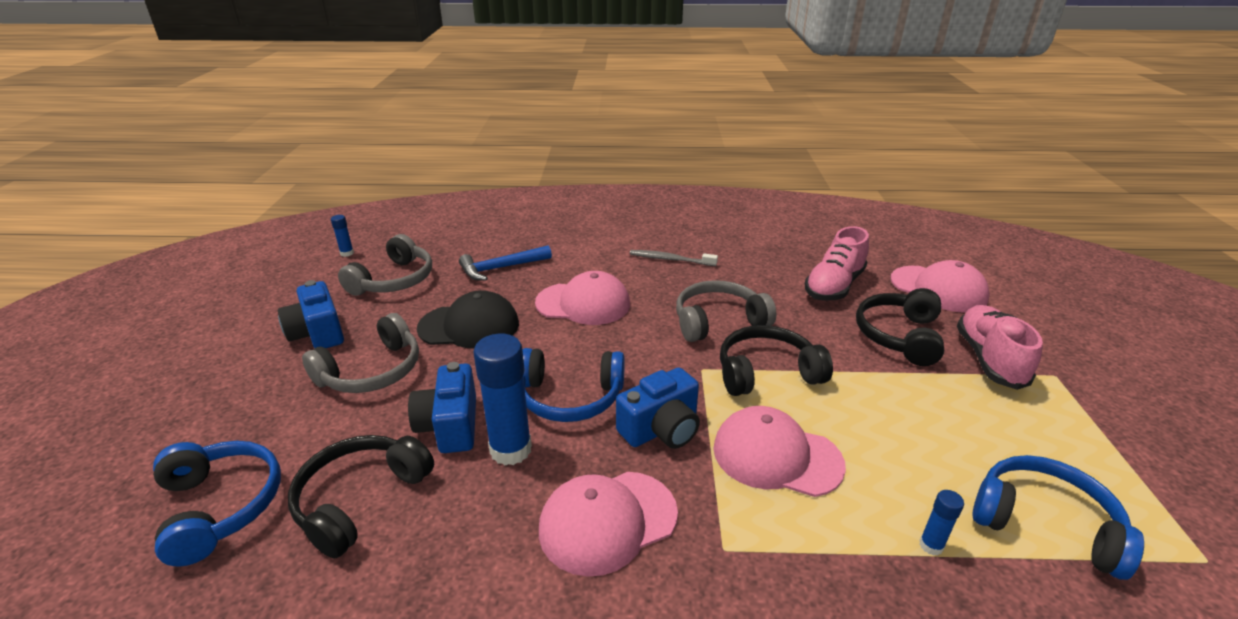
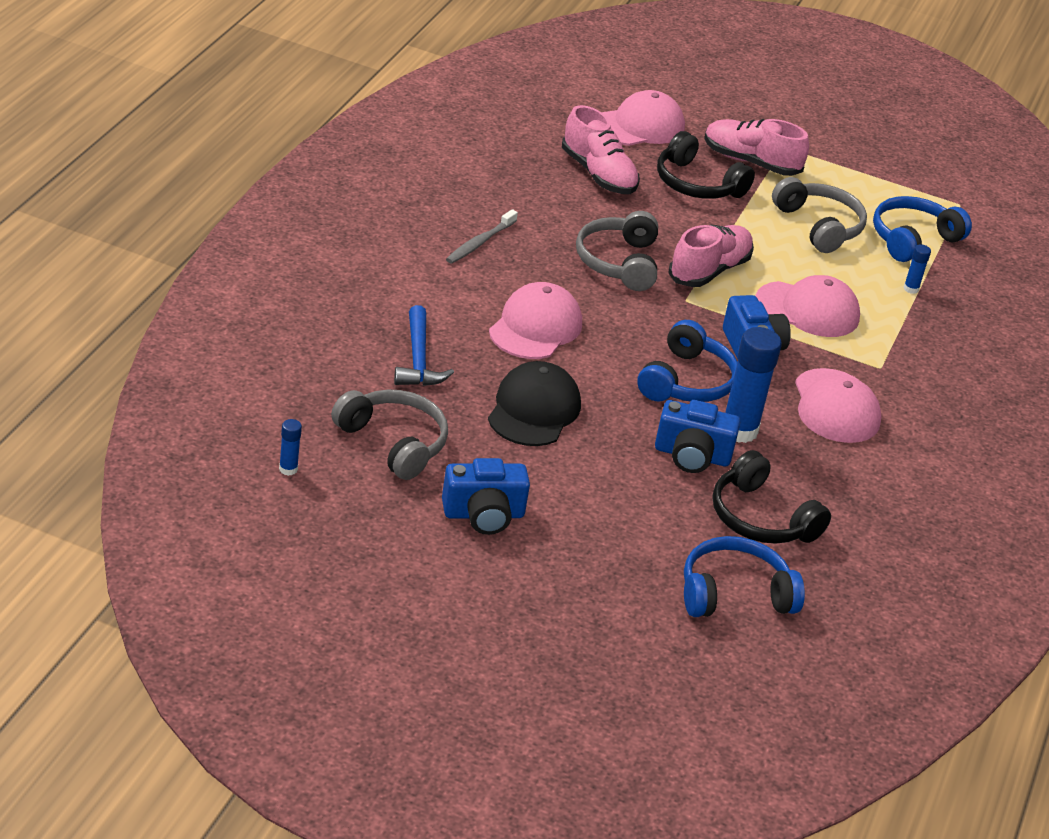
camera: 75 degrees left, 5 degrees up
grey headphones [302,313,419,393] -> grey headphones moved to [772,177,867,253]
pink cap [713,406,846,497] -> pink cap turned 120 degrees counterclockwise [755,275,860,337]
black headphones [720,325,833,396] -> pink shoe [668,224,754,287]

